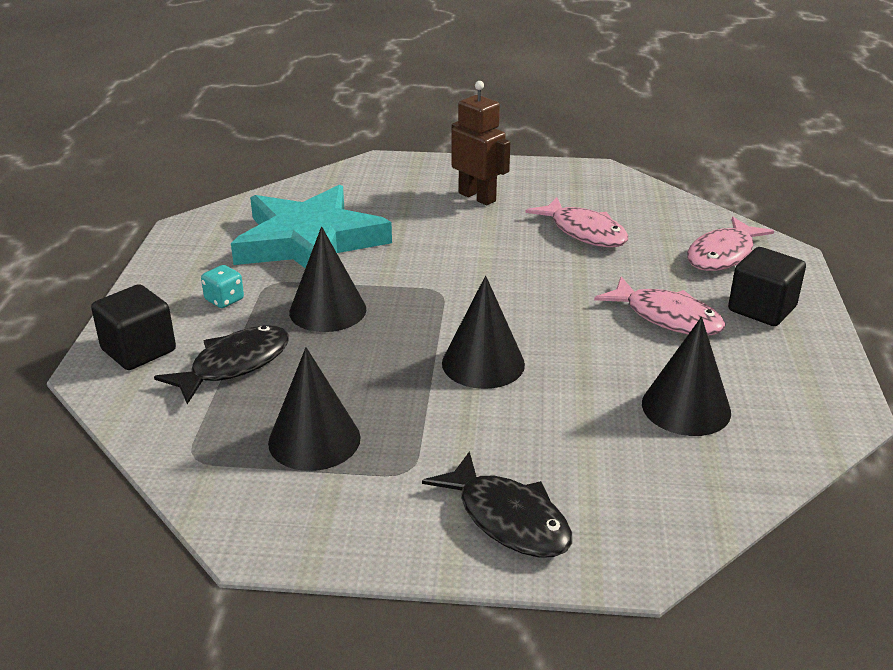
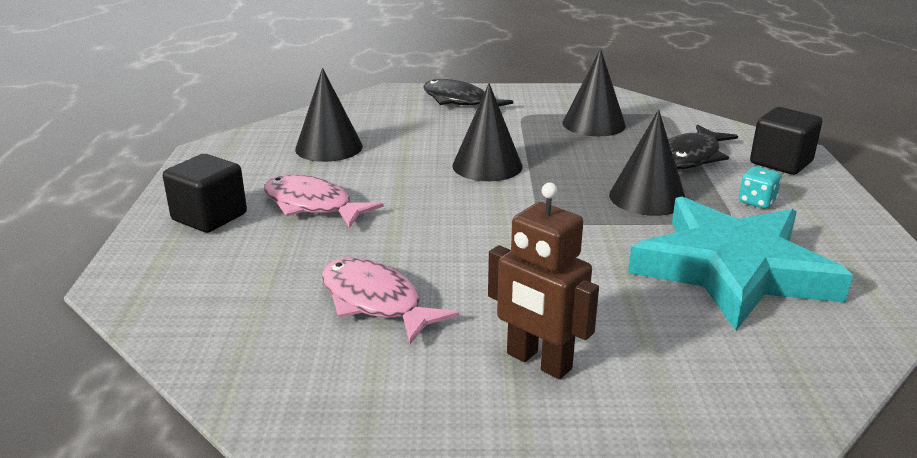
camera: 175 degrees right, 5 degrees down
pink fish [687,217,774,271] -> none

